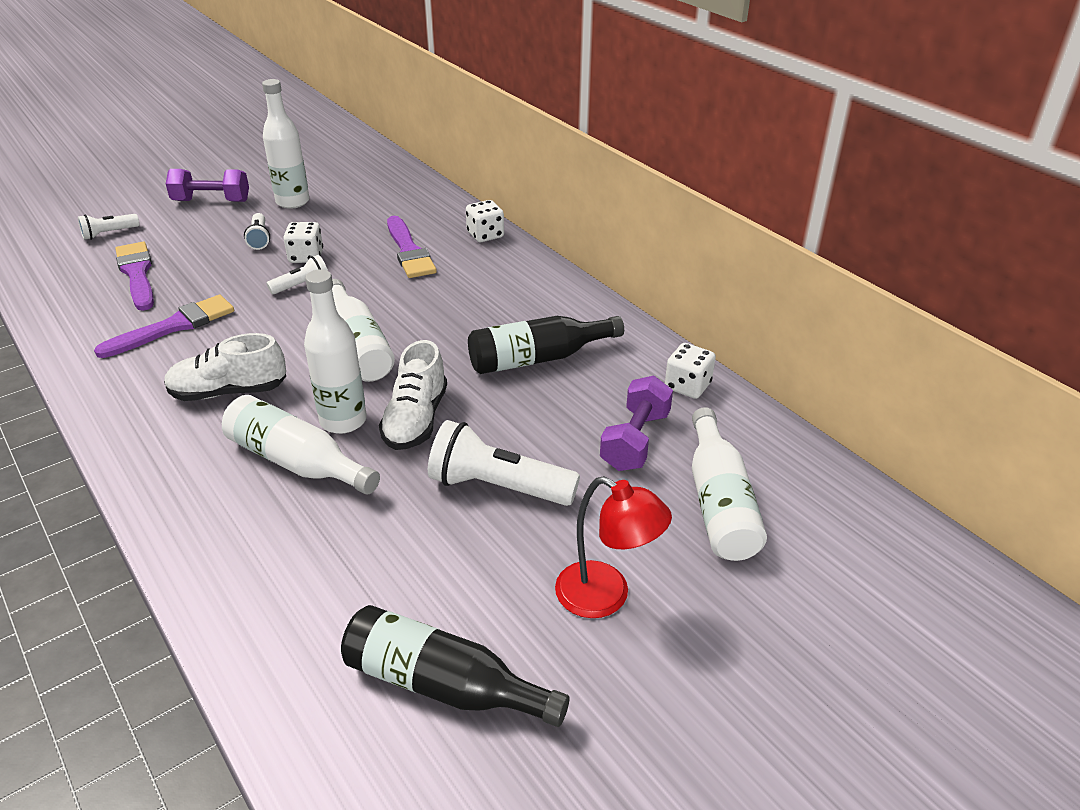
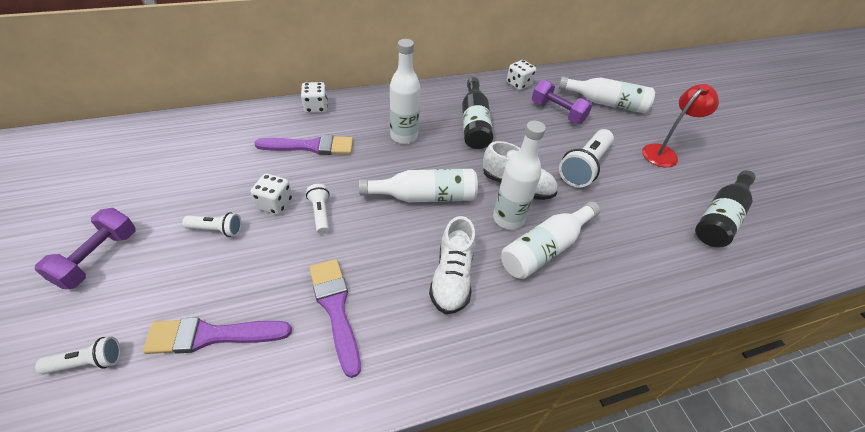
camera: 75 degrees left, 10 degrees up
white flashlight [78,214,140,240] -> white flashlight turned 90 degrees counterclockwise [35,336,121,374]
white bottle [262,79,310,209] -> white bottle moved to [390,39,420,144]

